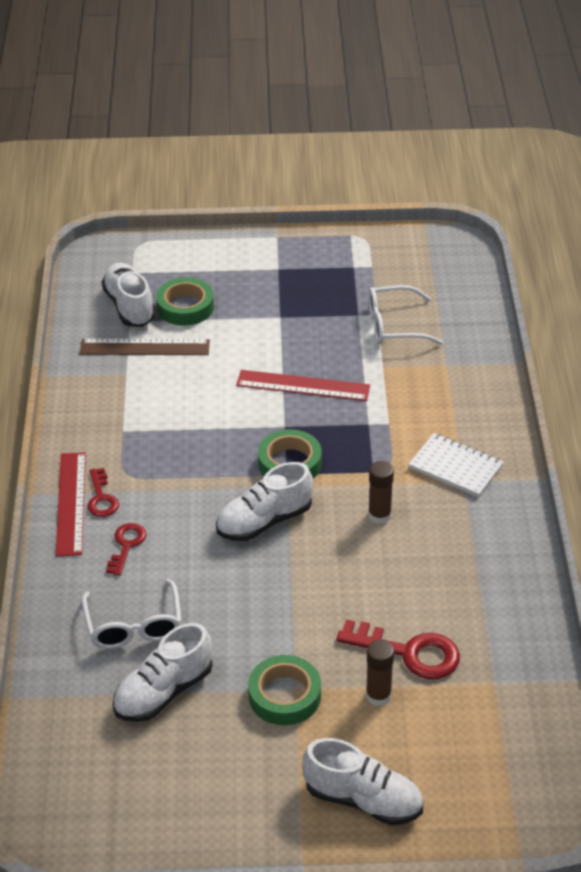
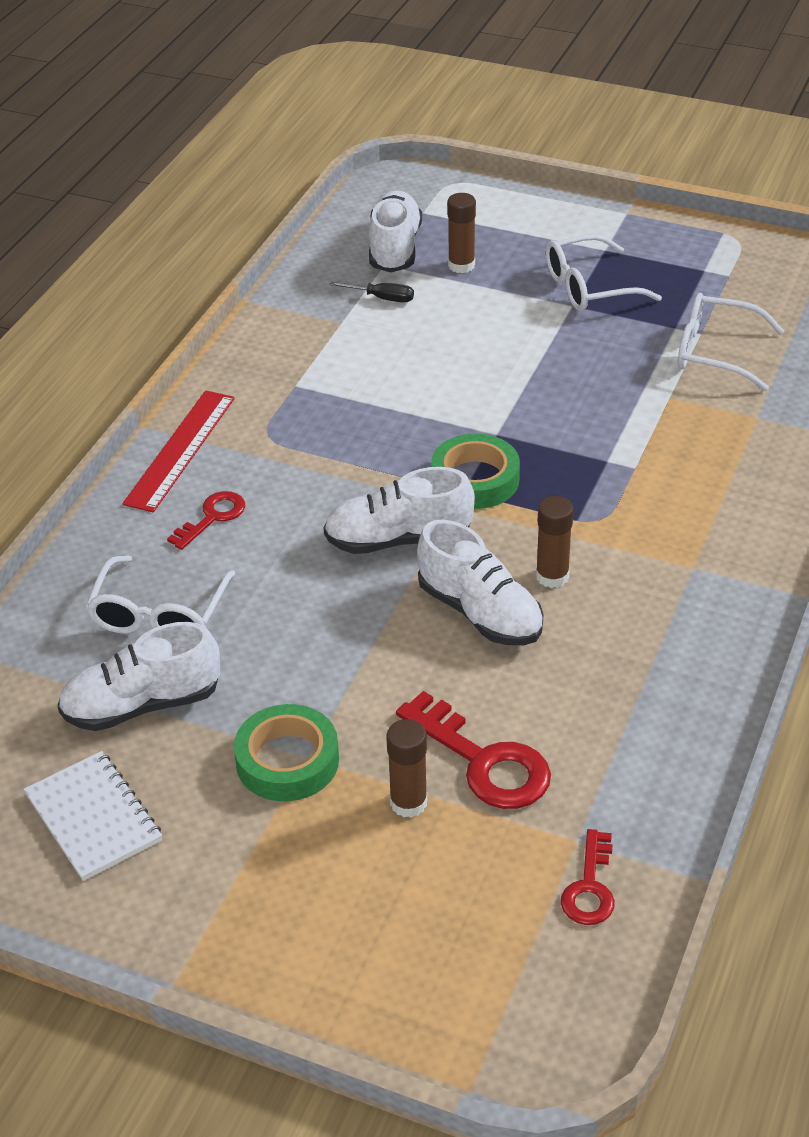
camera: 25 degrees right, 0 degrees up
brown ruler [79,339,210,355] -> black screwdriver [329,282,414,303]
red key [87,468,119,517] -> red key moved to [561,829,615,925]
green tape [156,277,214,326] -> brown glue stick [447,193,476,273]
red ruler [236,370,370,401] -> none
white shoe [302,738,423,825] -> white shoe moved to [417,519,544,645]
white notebook [408,433,504,497] -> white notebook moved to [24,751,162,881]
none -> white glasses [546,234,662,311]

